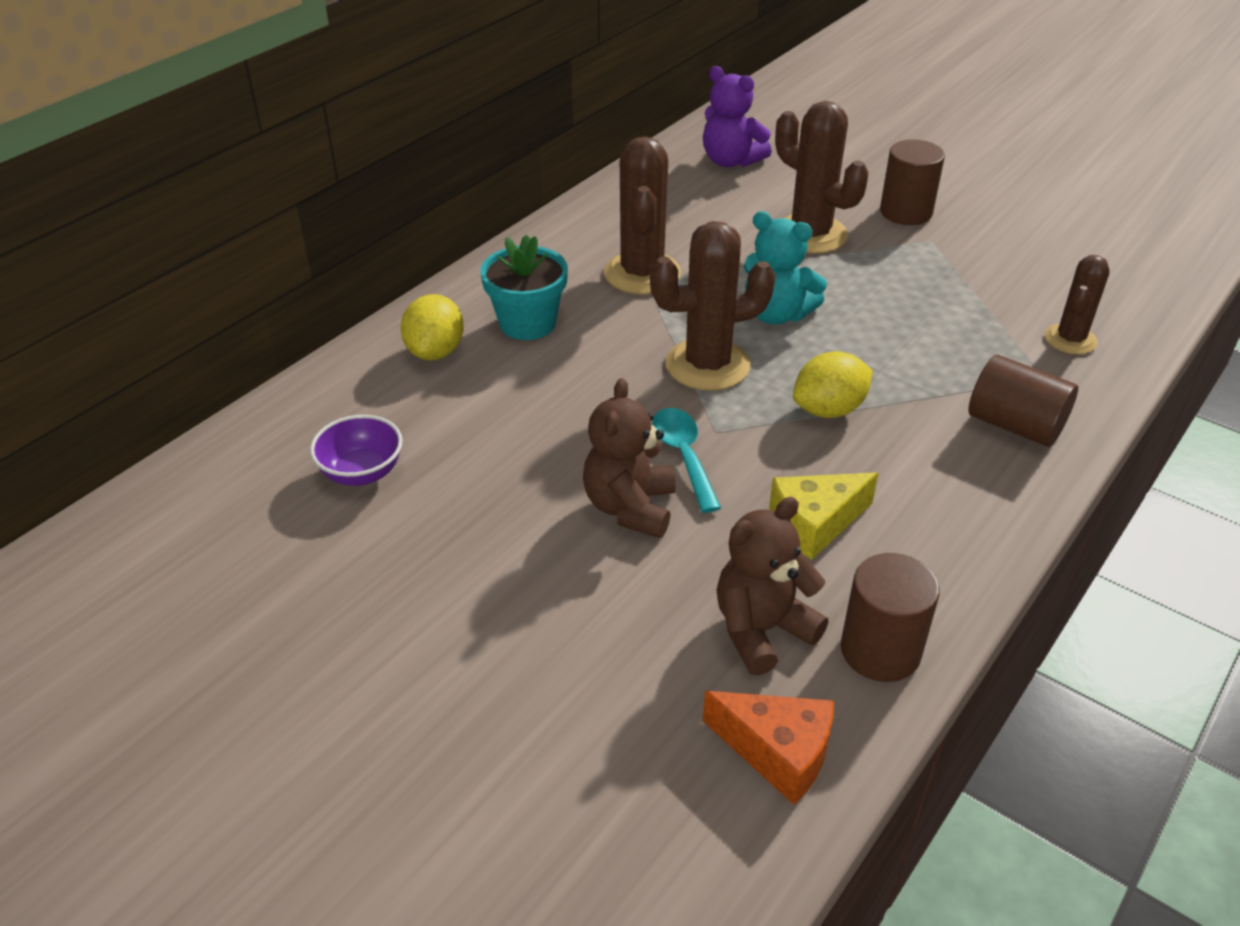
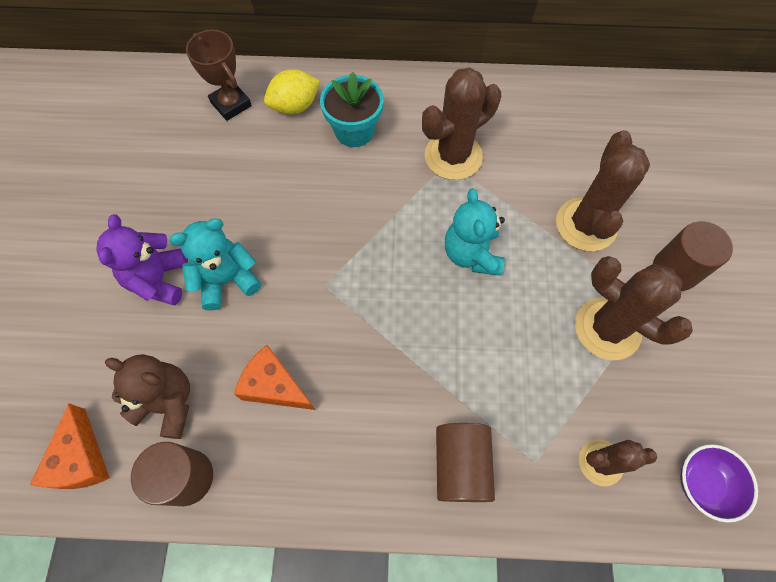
camera: 55 degrees right, 25 degrees up
purple bowl [310,415,403,486] -> purple bowl moved to [680,444,758,523]
brown teddy bear [583,378,676,538] -> turquoise teddy bear [169,218,261,311]
brown cactus [650,221,776,391] -> brown cactus moved to [575,256,693,360]
turquoise spoon [652,408,721,513] -> none
purple teddy bear [703,66,772,167] -> purple teddy bear moved to [97,214,188,305]
yellow cheese [769,472,878,560] -> orange cheese [234,345,315,410]
yellow lemon [793,351,873,418] -> none
none -> brown trophy [186,30,252,121]

